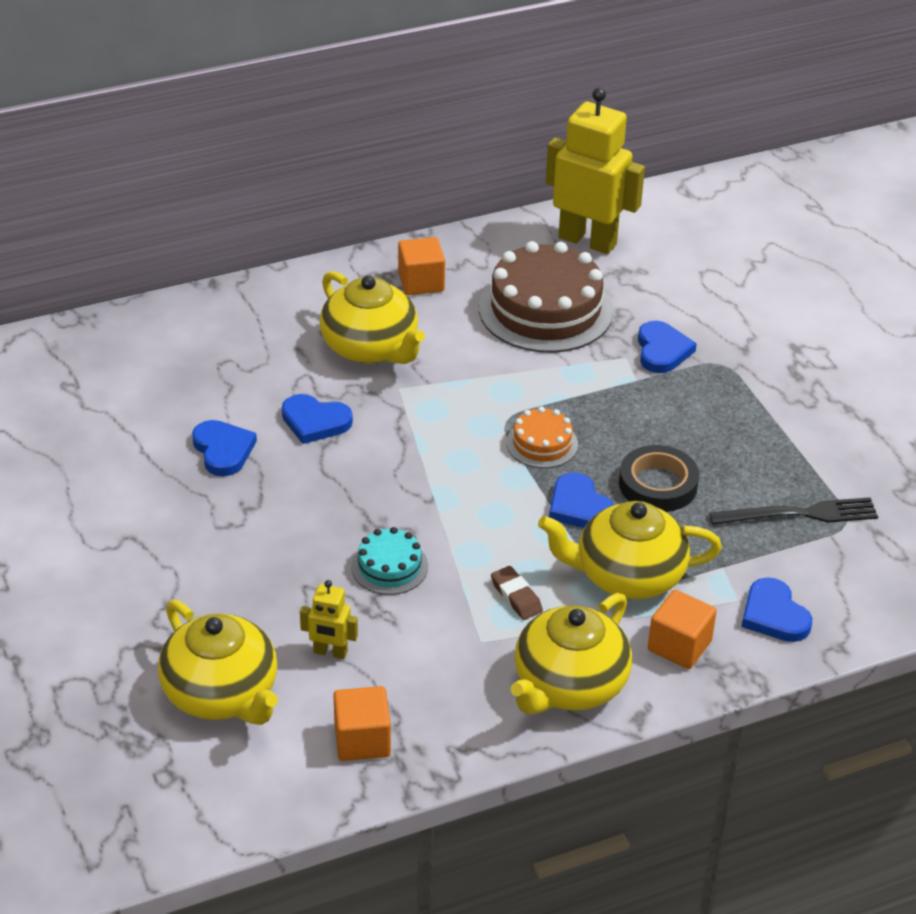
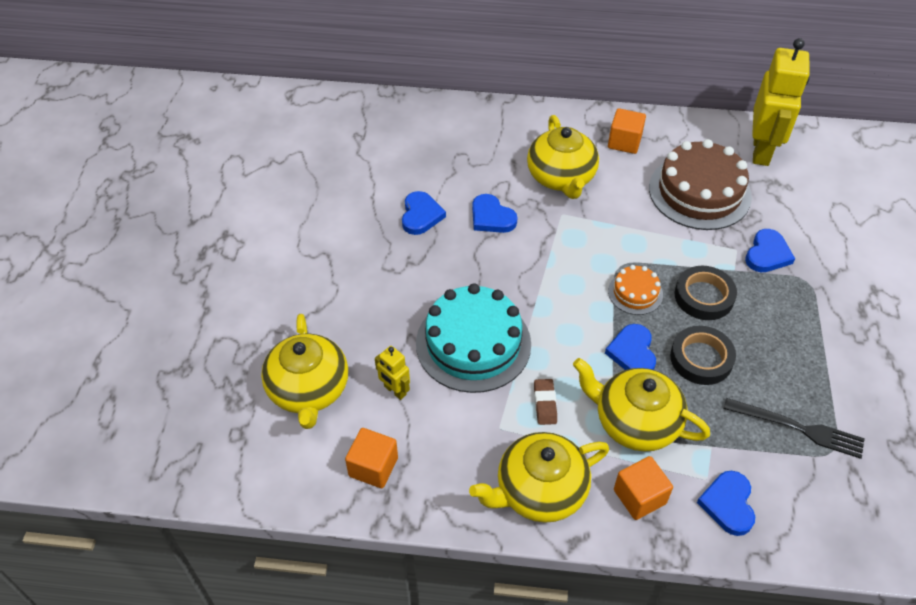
camera: 30 degrees right, 10 degrees up
turquoise cake [351,527,428,595] -> turquoise cake [416,283,531,393], size x2.03
yellow robot [546,88,645,254] -> yellow robot turned 45 degrees clockwise [752,38,809,166]
none -> black tape [674,266,737,320]

